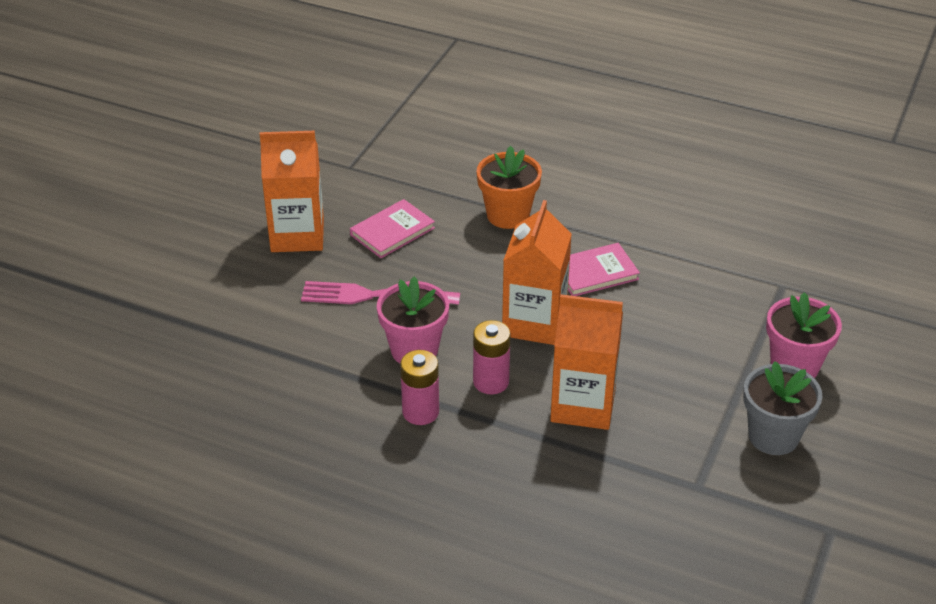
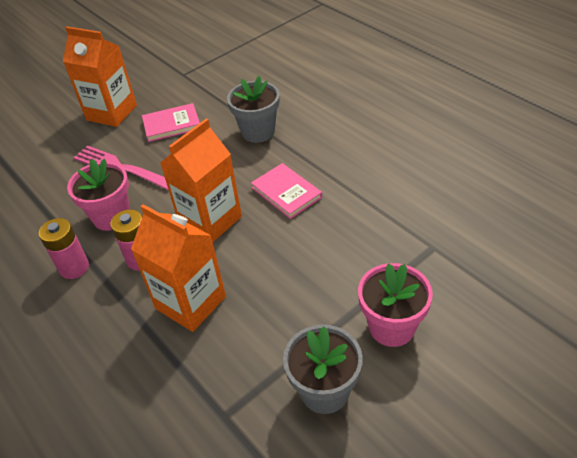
camera: 30 degrees right, 5 degrees up
orange flower pot [476,146,542,229] -> grey flower pot [227,76,280,143]
pink book [568,243,640,296] -> pink book turned 45 degrees clockwise [251,163,322,219]

